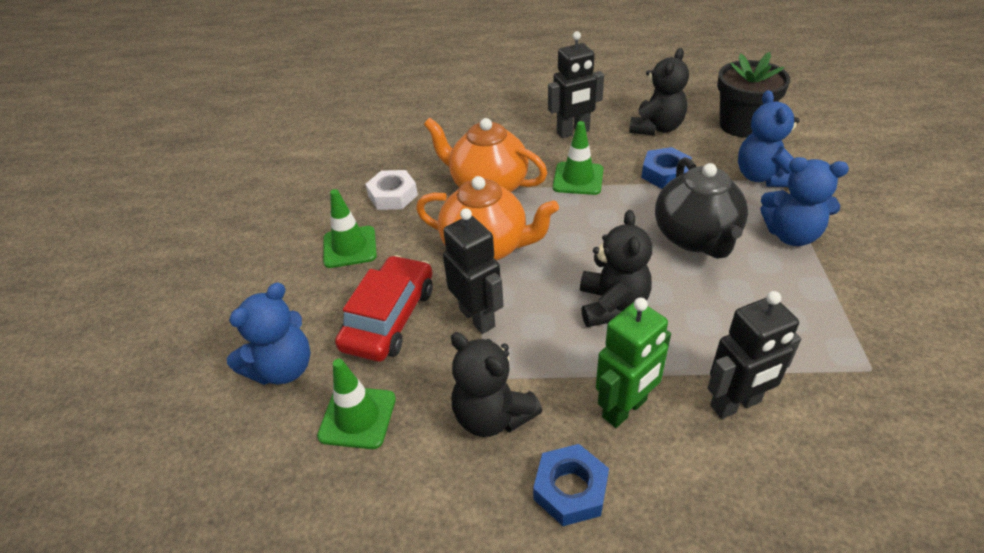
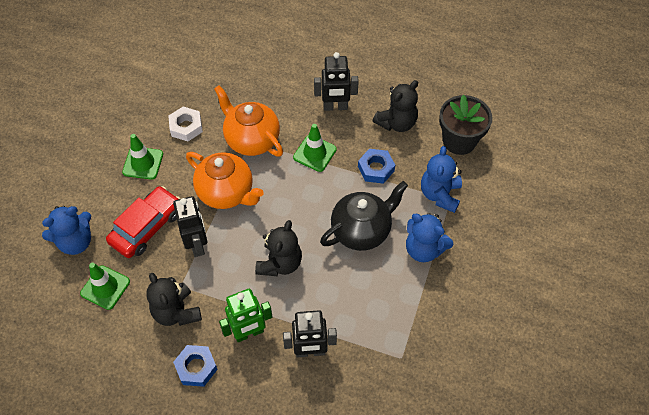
camera: 15 degrees right, 15 degrees up
black teapot [655,157,748,259] -> black teapot turned 135 degrees counterclockwise [320,181,408,251]

